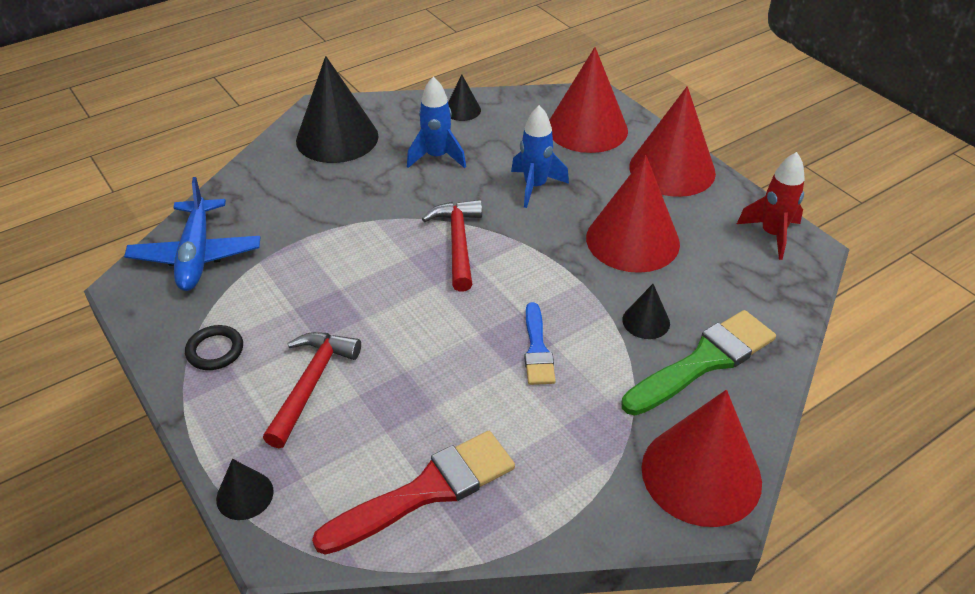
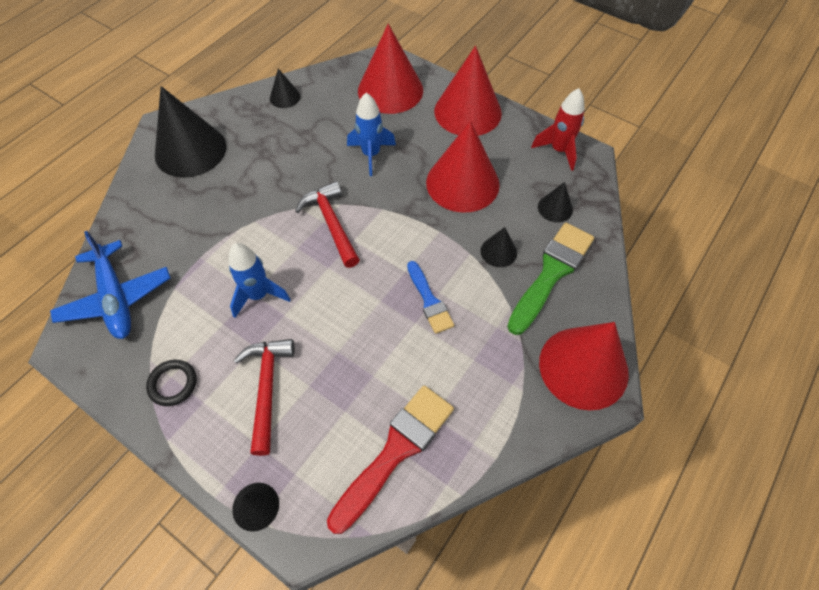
camera: 20 degrees left, 15 degrees up
blue rocket [407,77,466,168] -> blue rocket moved to [228,243,291,318]
none -> black cone [538,182,573,222]

